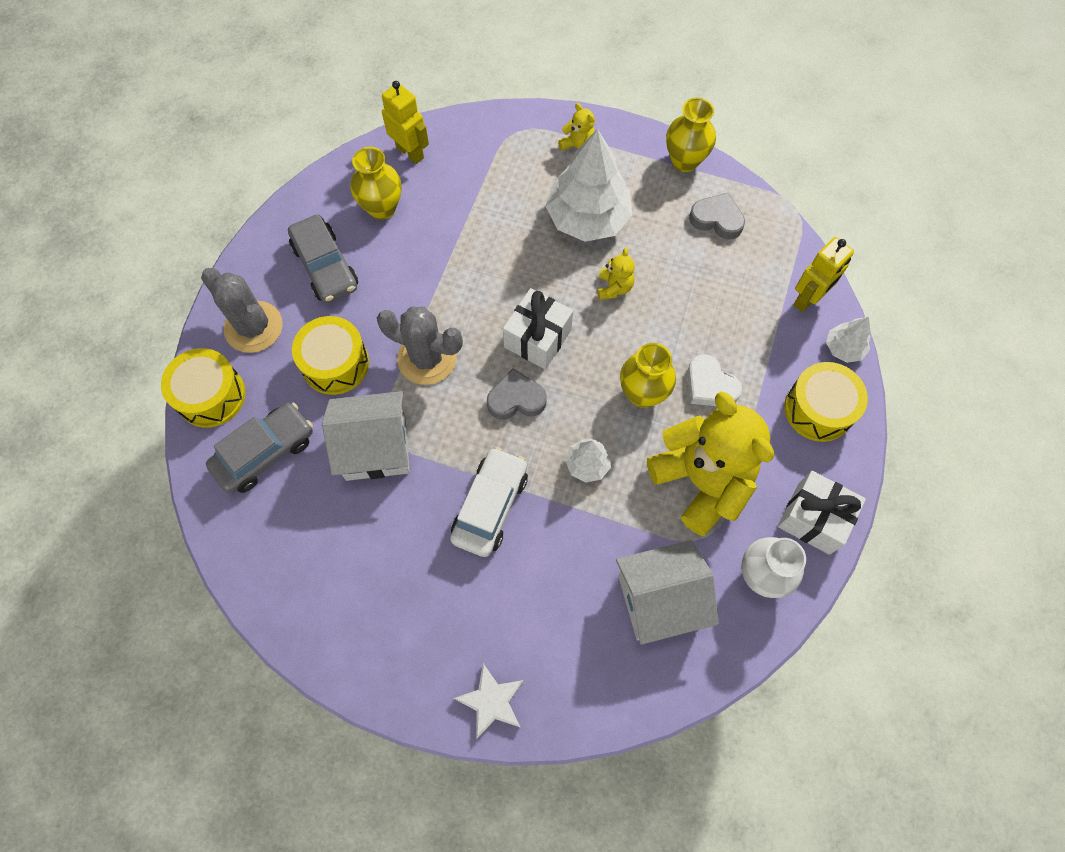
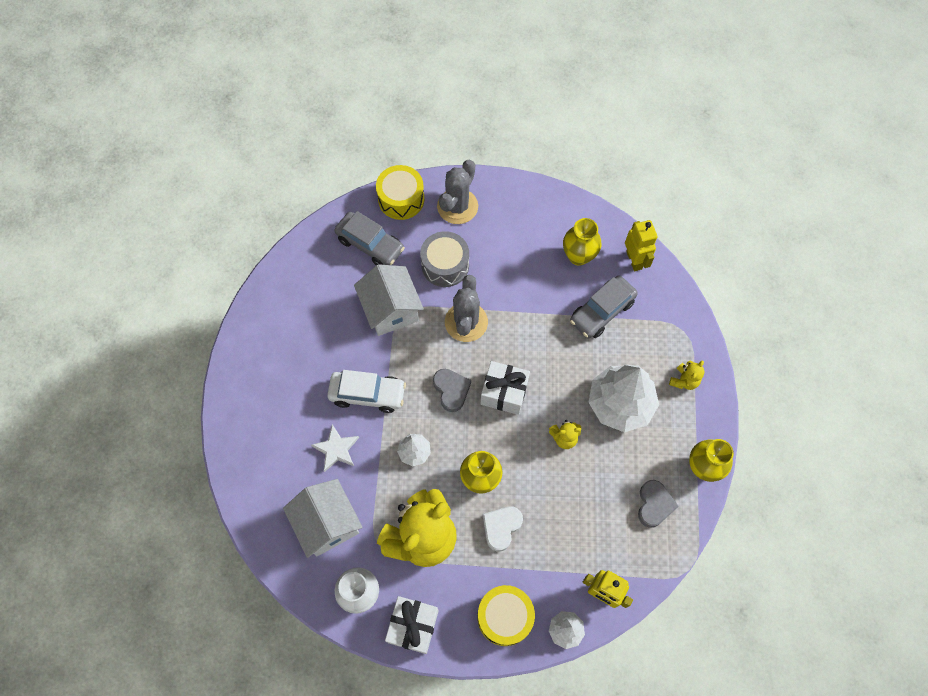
camera: 75 degrees right, 0 degrees up
grey car [288,215,358,303] -> grey car moved to [570,276,638,339]
yellow drum [292,316,369,395] -> grey drum [420,231,469,287]
yellow robot [382,81,429,164] -> yellow robot turned 45 degrees counterclockwise [625,220,658,271]
white star [453,663,524,739] -> white star moved to [311,424,359,472]

